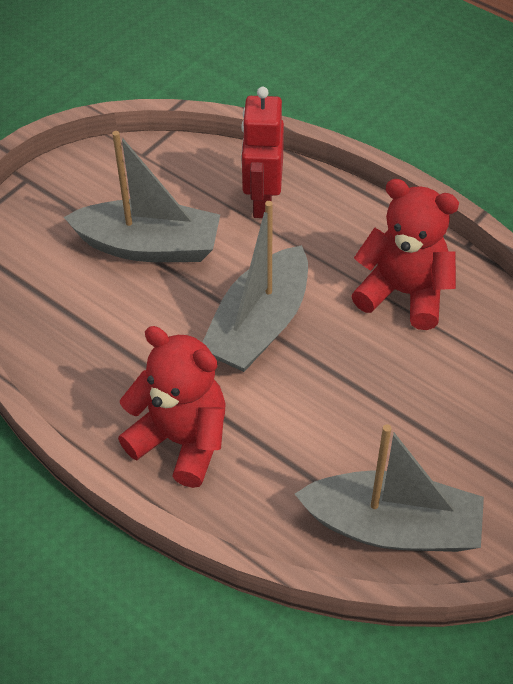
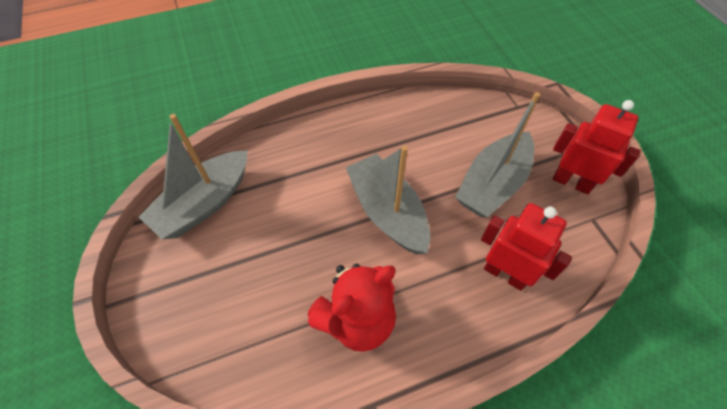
camera: 120 degrees right, 5 degrees up
red teddy bear [118,326,226,488] -> none
none -> red robot [553,100,640,194]

